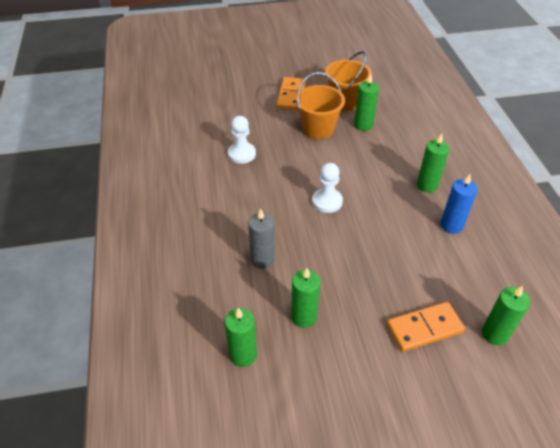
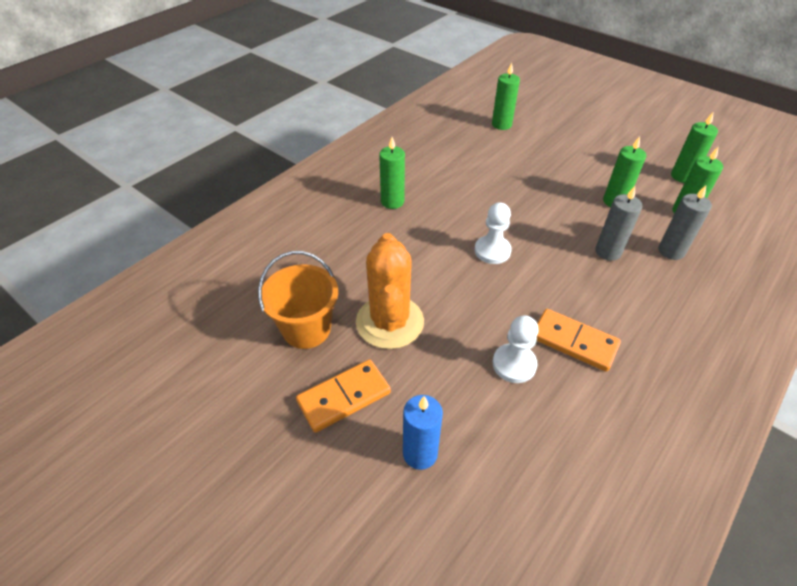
camera: 130 degrees left, 0 degrees up
orange bucket [296,72,345,139] -> orange cactus [356,233,424,349]
green candle [354,74,379,131] -> green candle moved to [671,113,718,183]
orange domino [387,302,465,352] -> orange domino moved to [537,309,621,372]
blue candle [441,174,478,234] -> blue candle moved to [403,395,443,470]
none -> grey candle [658,185,712,260]

